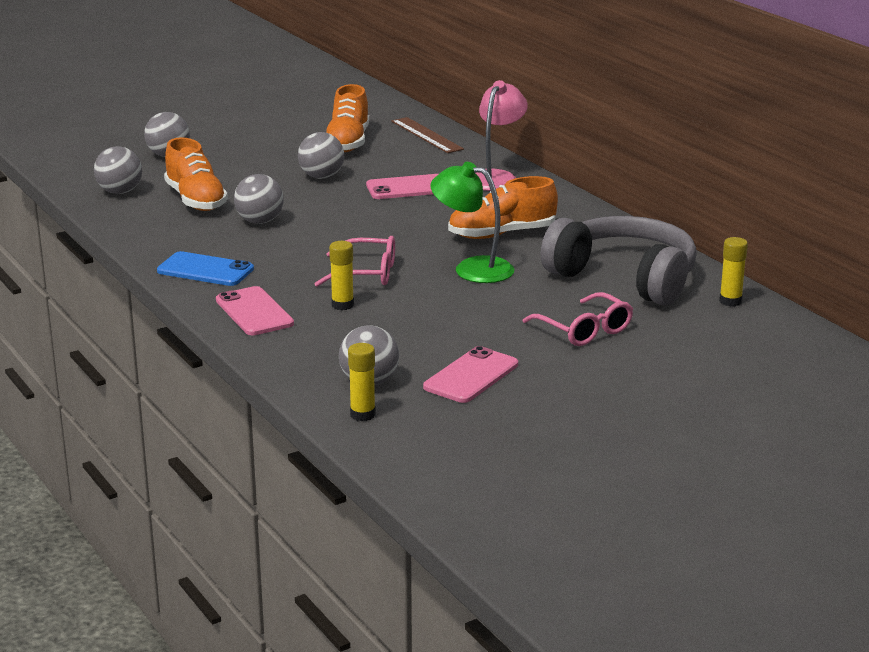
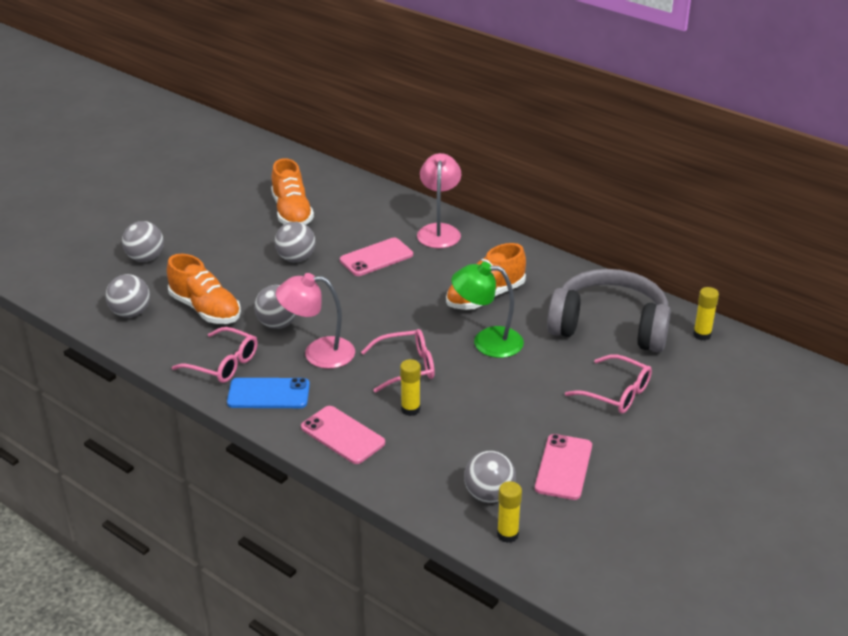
camera: 20 degrees left, 10 degrees up
brown ruler [391,117,464,153] -> none
none -> pink glasses [172,327,258,383]
none -> pink lamp [276,273,355,369]

